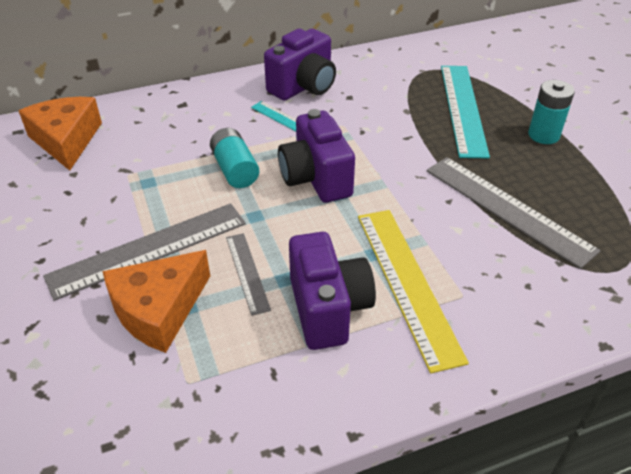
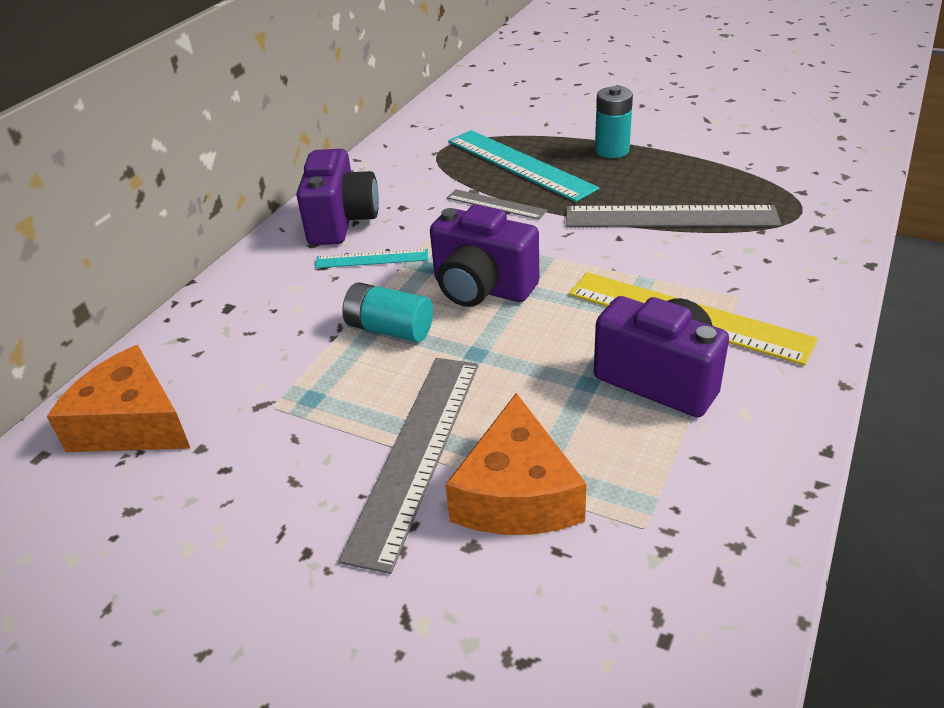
camera: 40 degrees left, 5 degrees down
grey ruler [226,233,271,316] -> grey ruler moved to [447,189,547,220]

